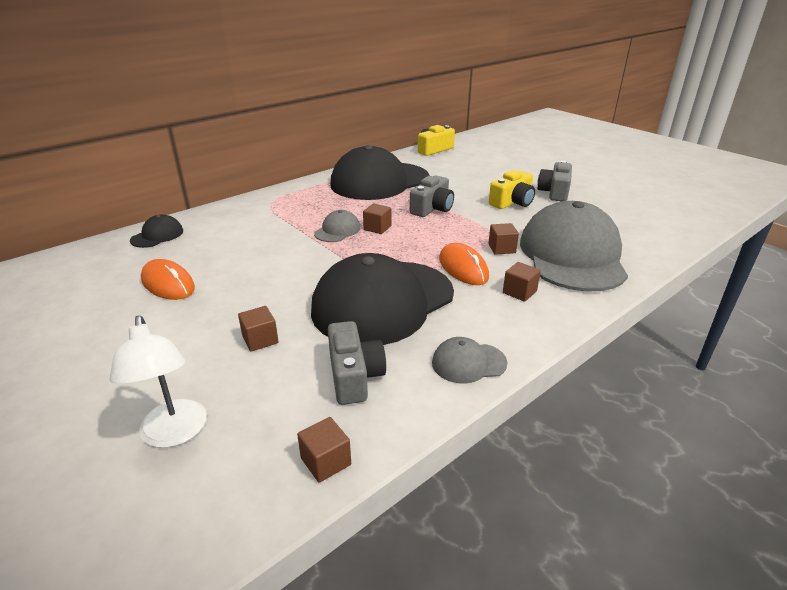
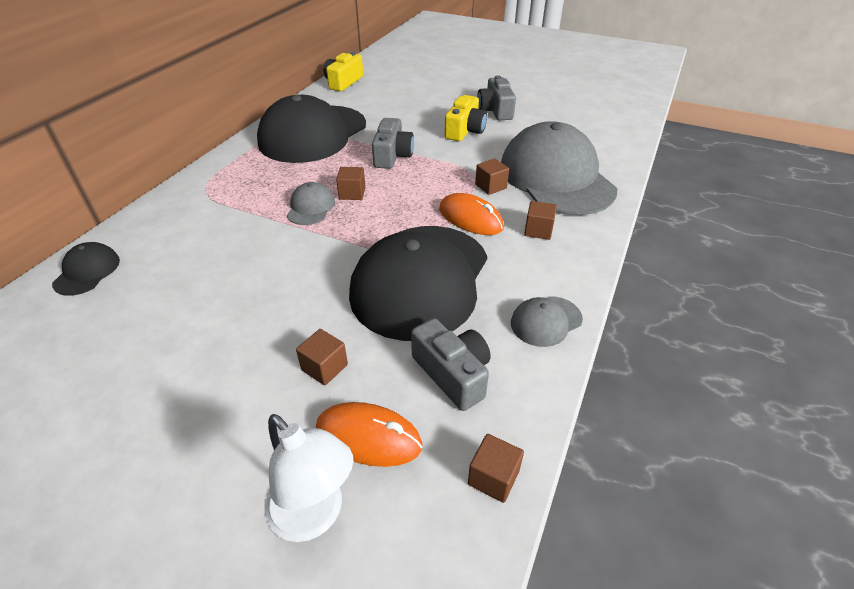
camera: 25 degrees left, 10 degrees up
orange mouse [141,259,195,300] -> orange mouse moved to [316,402,422,467]

